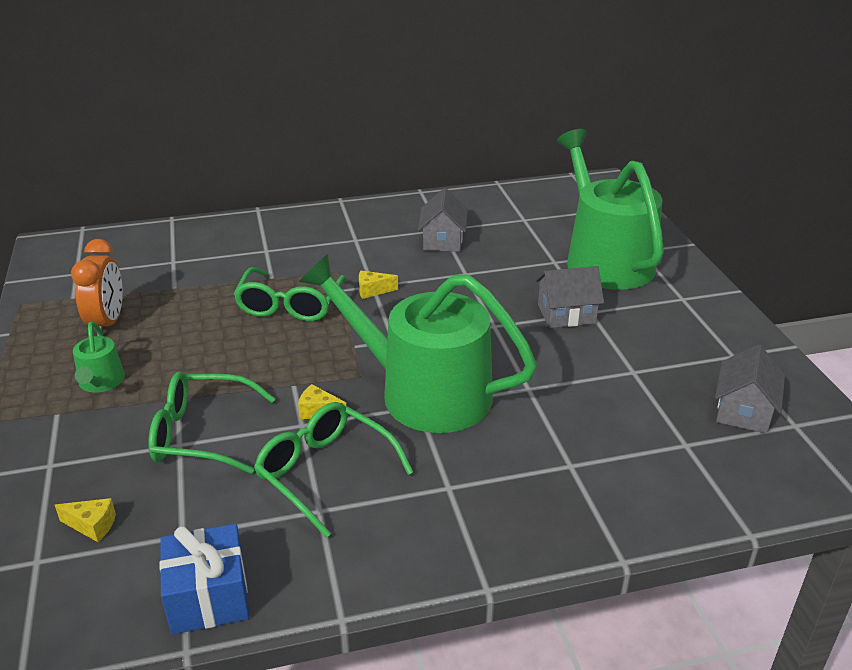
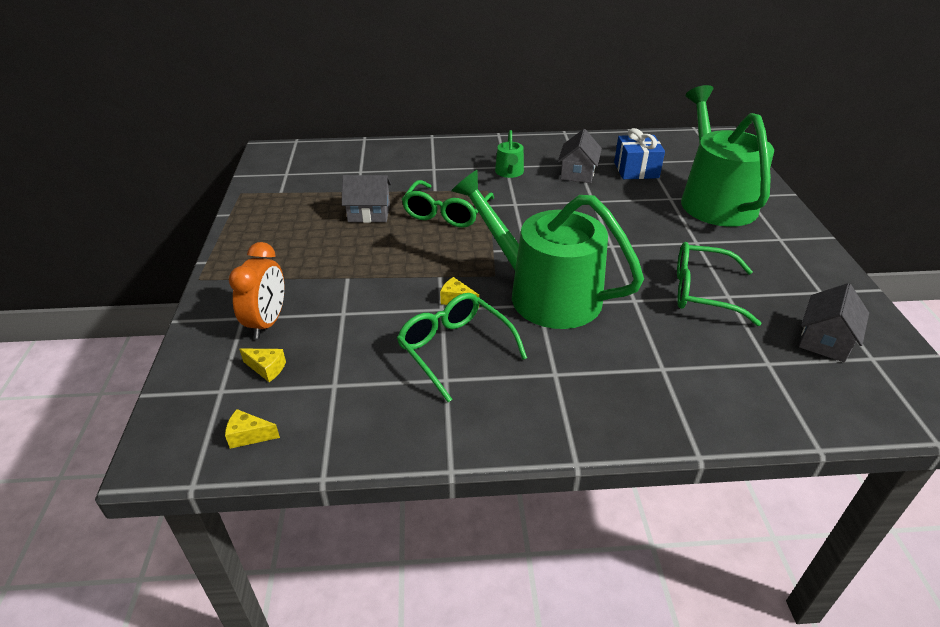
camera: 10 degrees right, 5 degrees up
orange clock [71,239,123,336] -> orange clock moved to [229,242,284,339]
green watering can [73,321,125,393] -> green watering can moved to [495,130,524,178]
green glasses [148,372,276,474] -> green glasses moved to [677,242,762,326]
blue gift [159,524,249,635] -> blue gift moved to [614,128,665,179]
yellow cheese [359,271,398,299] -> yellow cheese moved to [225,409,280,449]
grey house [535,266,604,328] -> grey house moved to [342,175,391,223]

